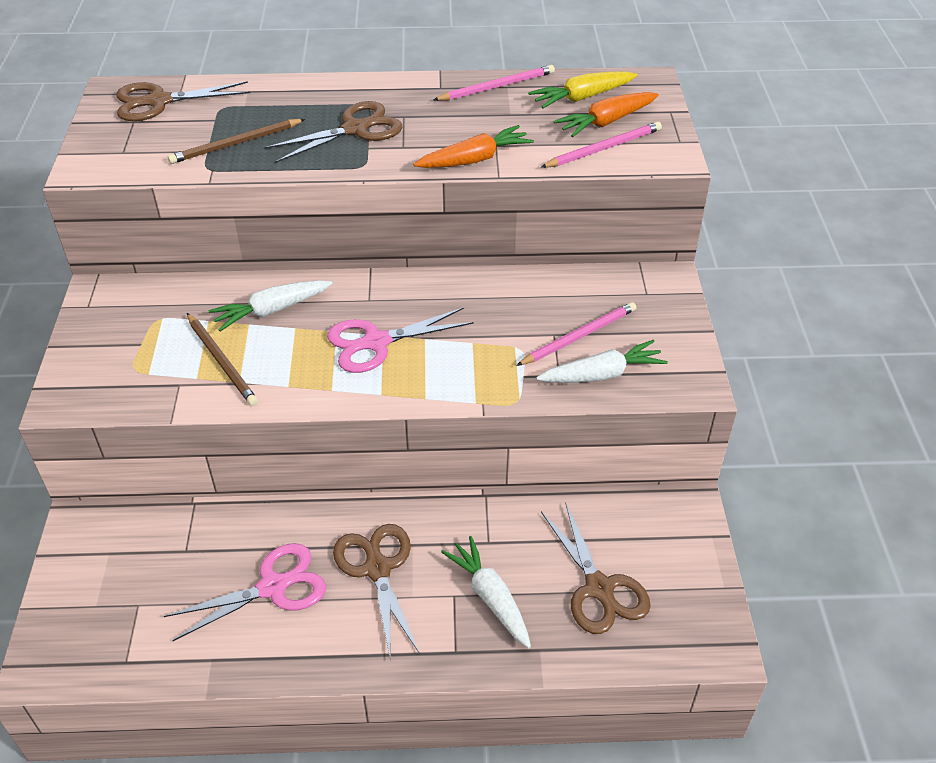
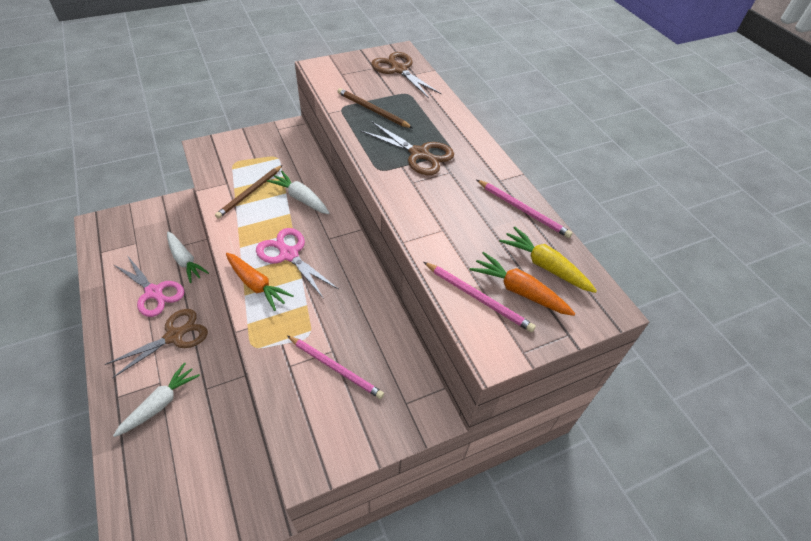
camera: 65 degrees right, 5 degrees up
orange carrot [414,125,534,168] -> orange carrot moved to [226,253,294,311]
white carrot [536,340,668,383] -> white carrot moved to [167,232,209,283]
brown scissors [541,502,651,634] -> none

